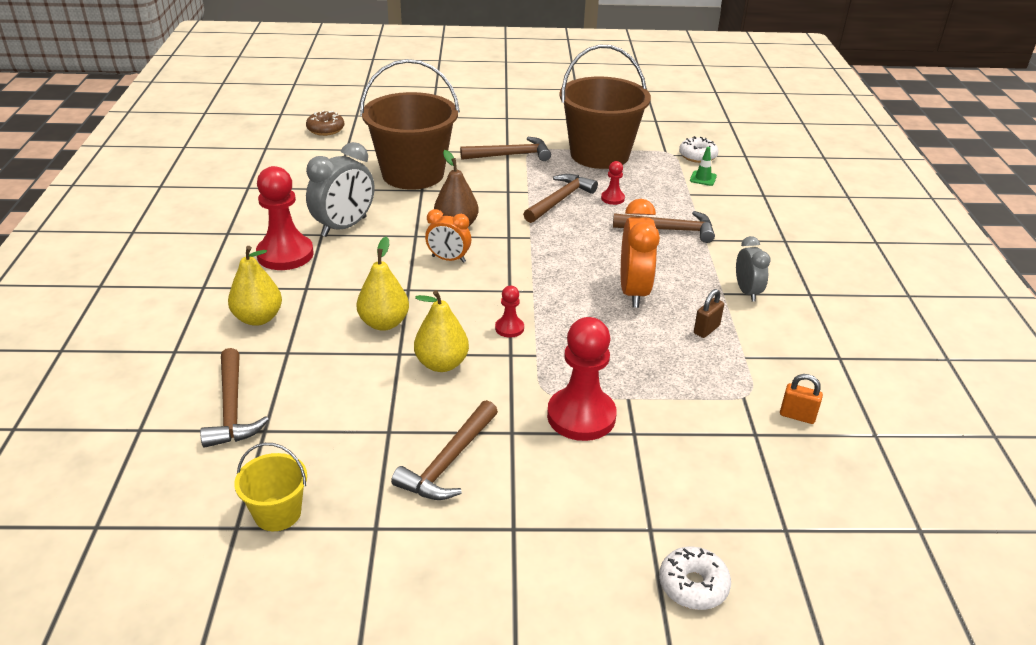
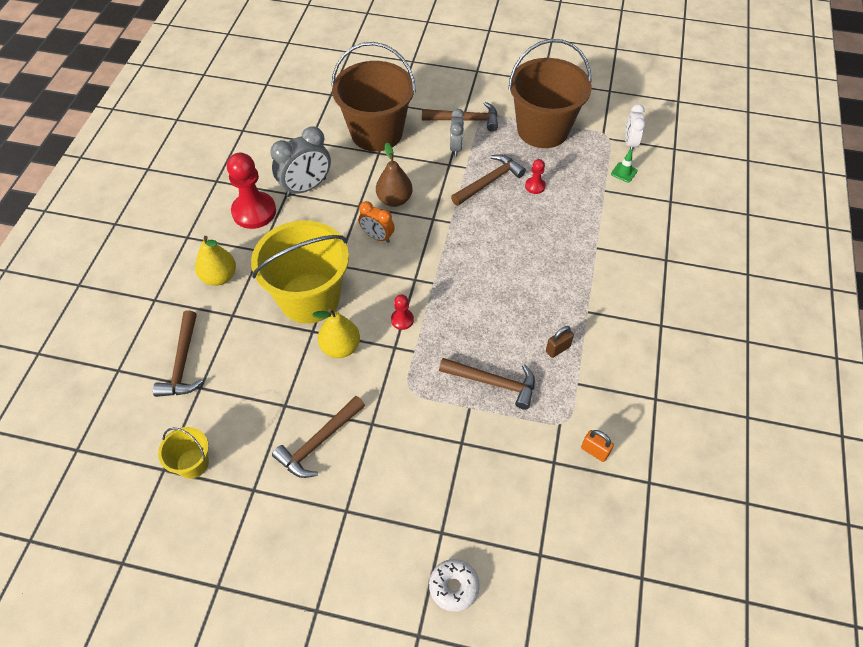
camera: 15 degrees right, 20 degrees up
brown donut [306,110,344,136] -> none
yellow pear [356,237,409,331] -> yellow bucket [251,220,349,323]
red pawn [547,317,617,441] -> none
brown hammer [613,211,715,243] -> brown hammer moved to [439,358,535,410]
orange clock [621,199,660,308] -> none
white donut [679,136,719,163] -> white clock [625,104,646,152]
grey clock [736,236,771,302] -> grey clock moved to [450,109,465,156]

